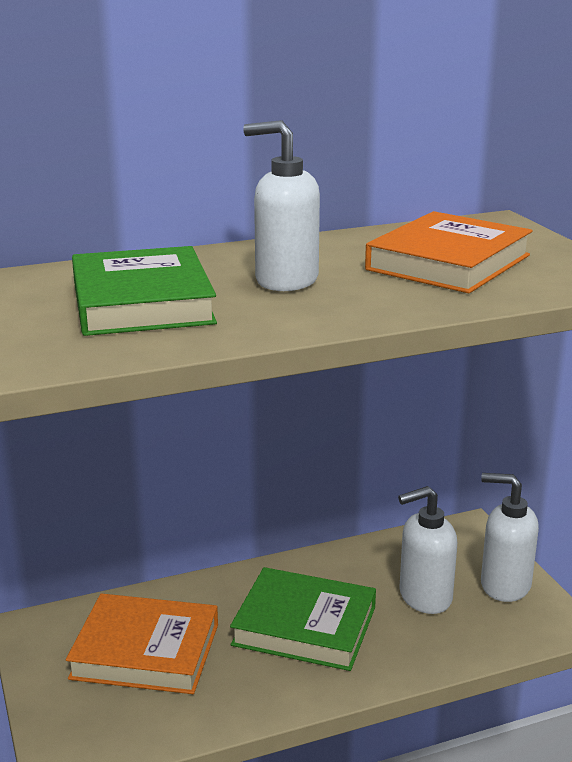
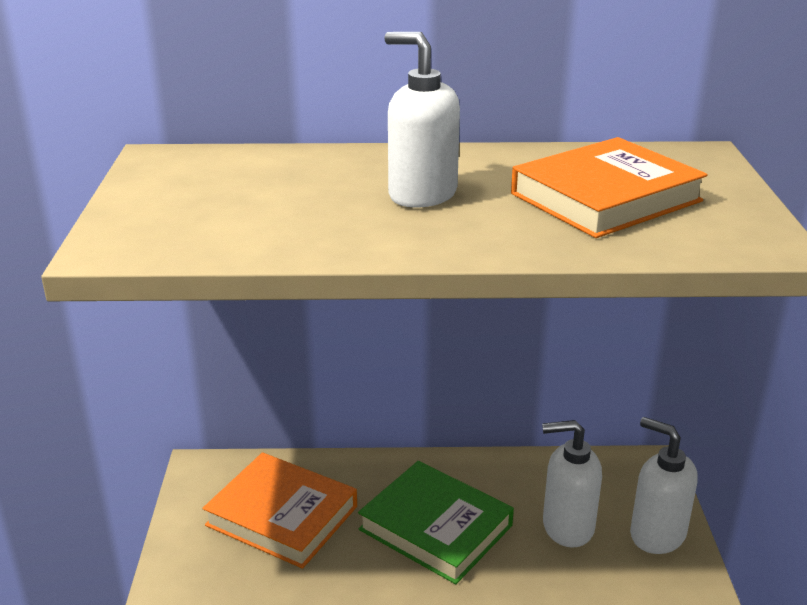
camera: 20 degrees right, 5 degrees up
green book [72,246,217,336] -> none

